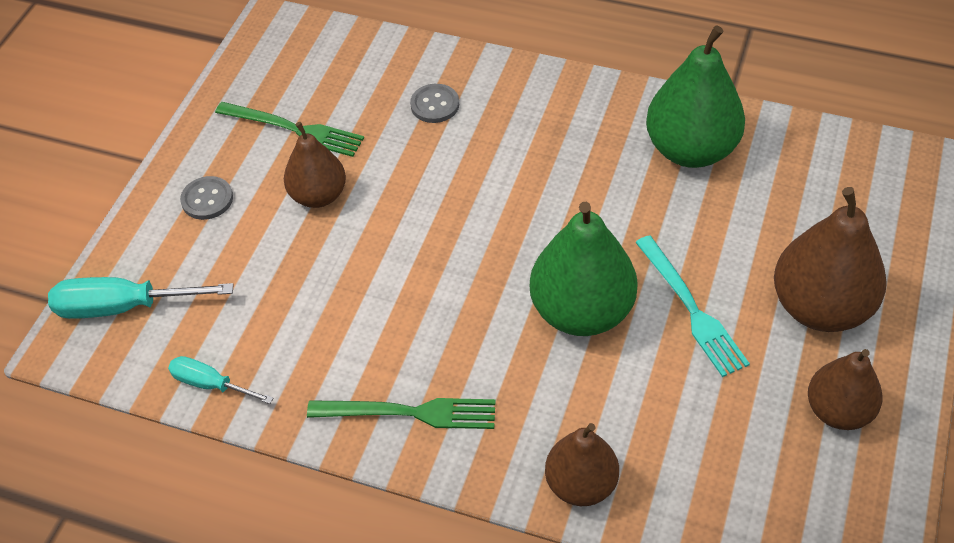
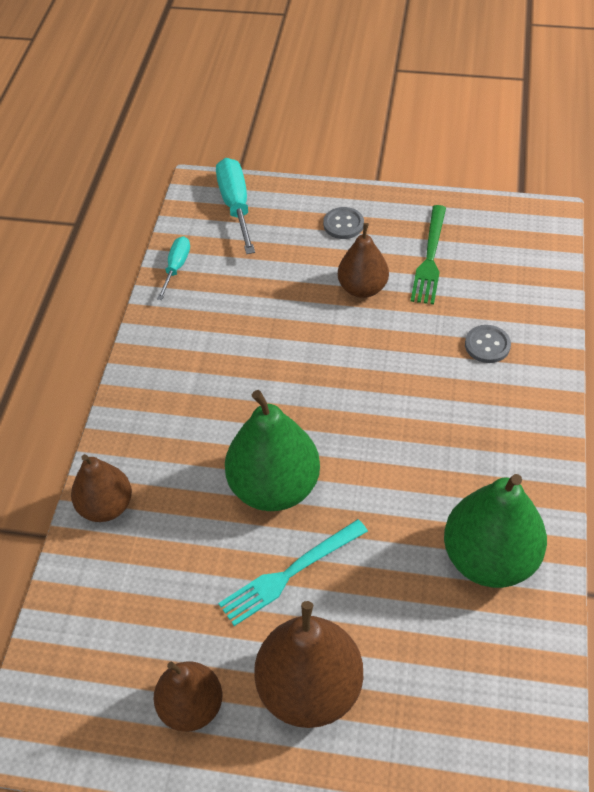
camera: 80 degrees right, 0 degrees up
green fork [307,398,495,429] -> none

